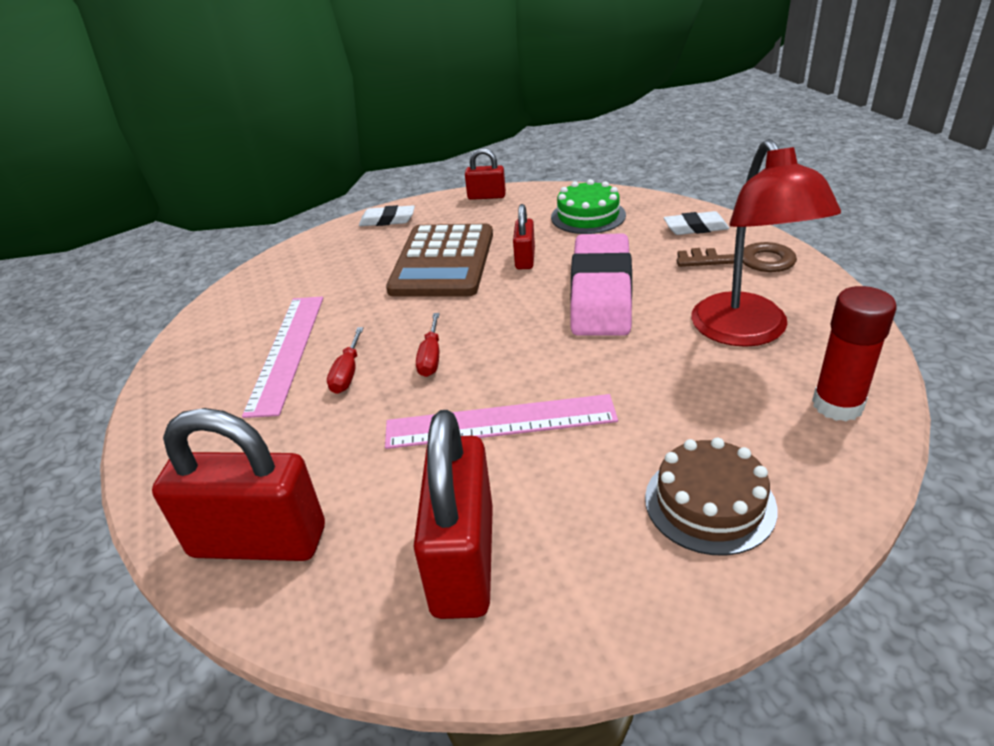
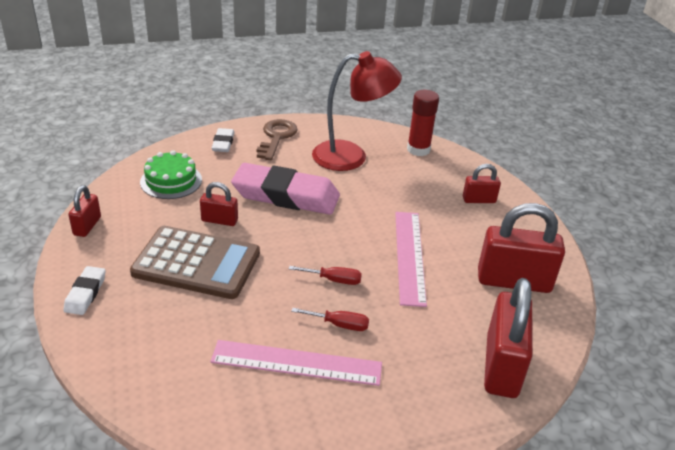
camera: 90 degrees left, 0 degrees up
brown cake [645,438,777,556] -> red padlock [463,164,501,203]

